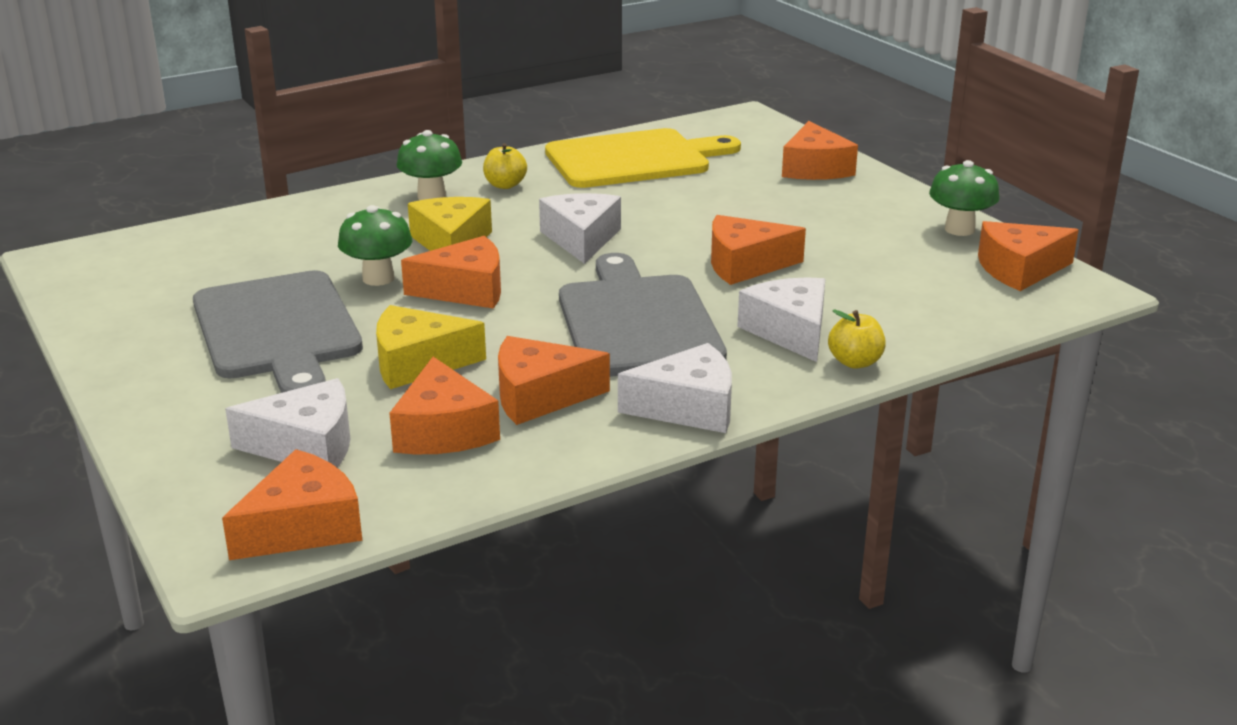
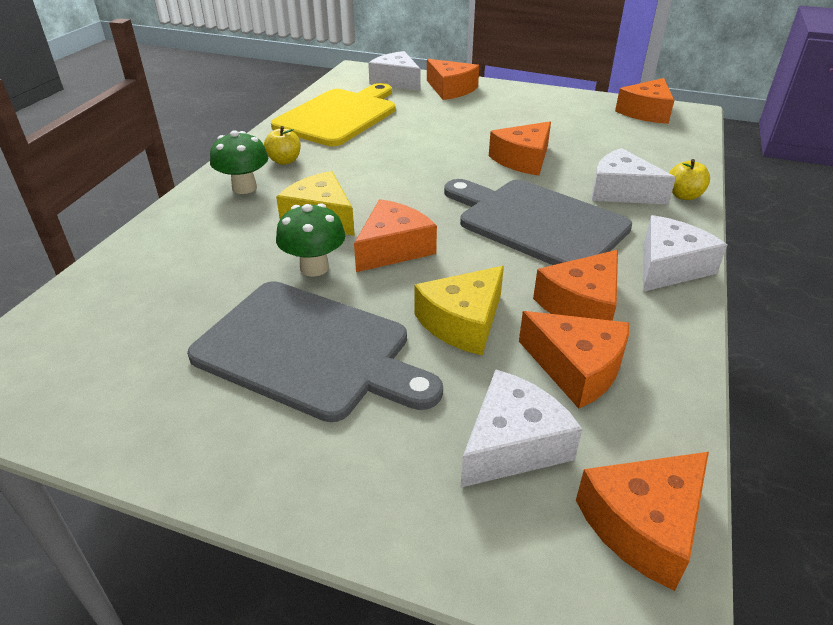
camera: 40 degrees left, 10 degrees up
orange cheese [222,449,362,560] -> orange cheese turned 135 degrees counterclockwise [576,452,709,591]
white cheese [539,193,621,264] -> white cheese moved to [368,51,421,91]
green mushroom [929,160,999,236] -> none

